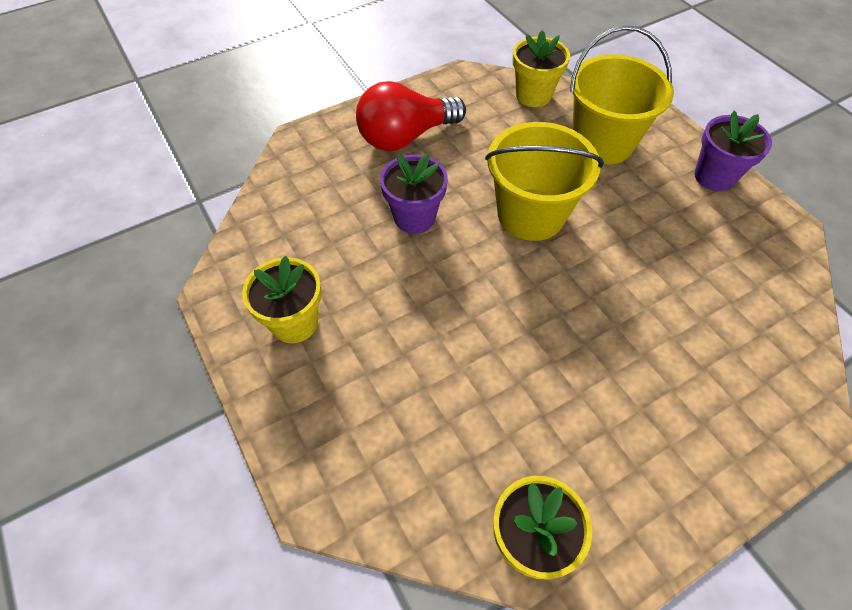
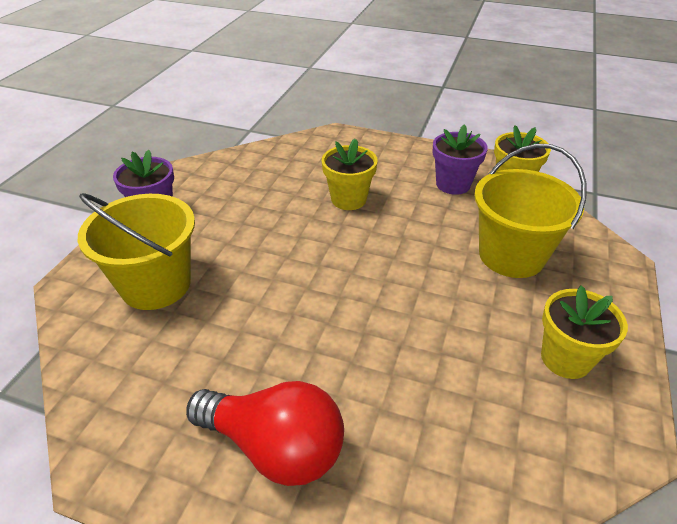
camera: 130 degrees left, 15 degrees down
purple flower pot [380,153,448,234] -> purple flower pot moved to [432,124,488,195]
yellow bucket [485,122,604,241] -> yellow bucket moved to [474,144,587,278]
yellow flower pot [513,30,570,107] -> yellow flower pot moved to [322,139,378,210]

